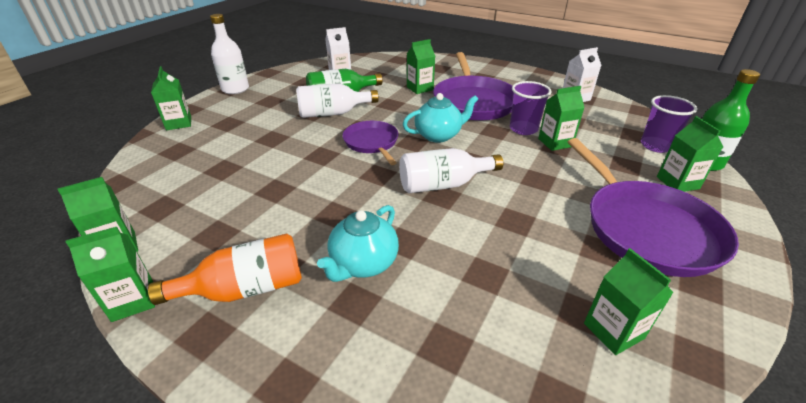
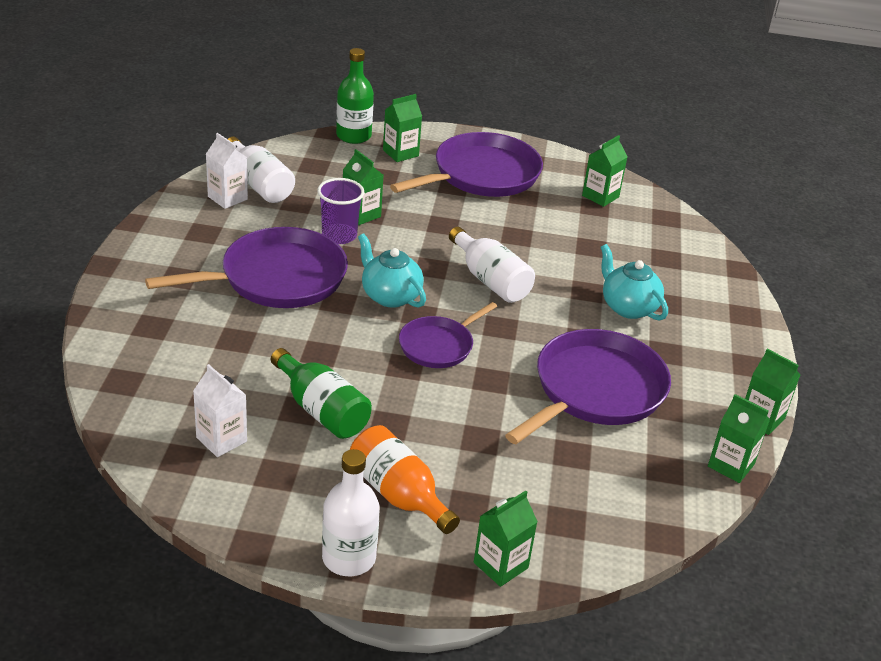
camera: 115 degrees left, 0 degrees up
orange bottle [148,233,302,305] -> orange bottle moved to [350,425,460,534]
white bottle [296,83,379,118] -> white bottle moved to [228,137,295,203]
turquoise teapot [317,205,399,282] -> turquoise teapot turned 135 degrees counterclockwise [601,244,668,321]
green carton [407,39,435,94] -> none
purple cup [641,95,697,153] -> none
none -> purple pan [505,329,671,444]

